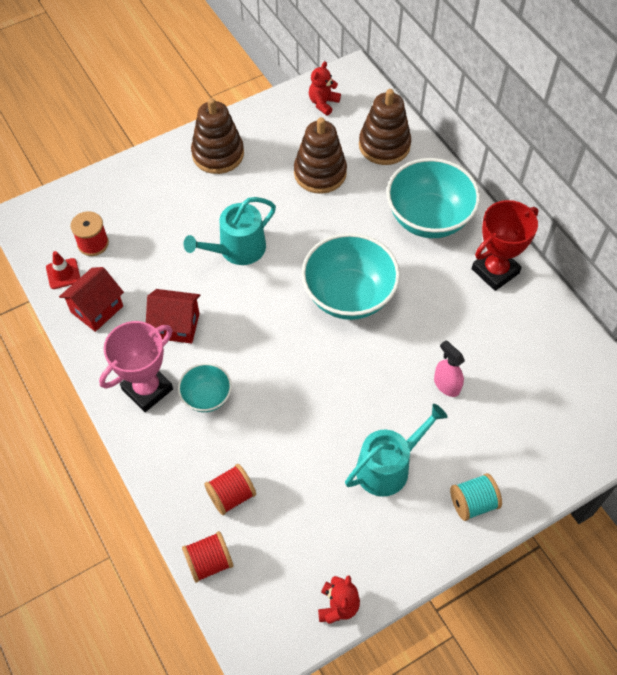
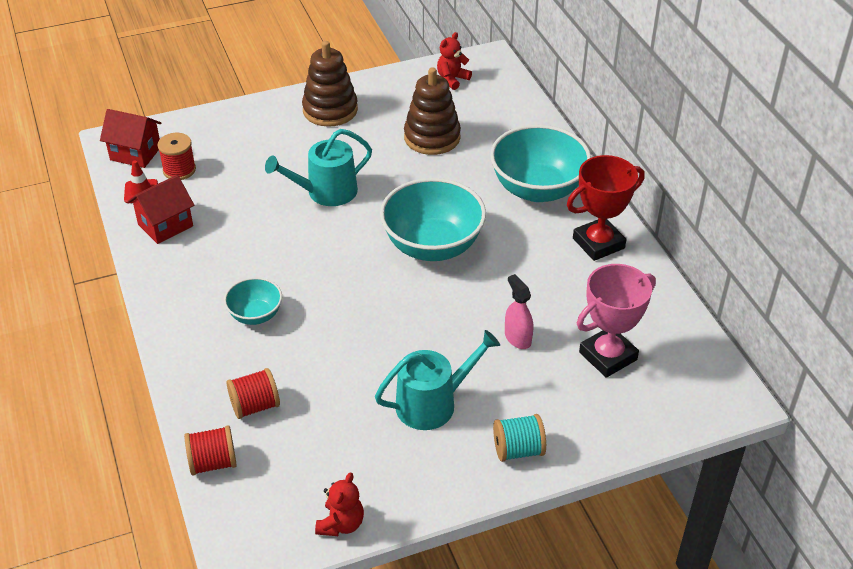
camera: 10 degrees right, 15 degrees down
pink trophy [99,321,173,412] -> pink trophy moved to [577,264,656,378]
red house [146,289,200,344] -> red house moved to [100,109,161,168]
brown stacking toy [359,89,411,165] -> none

